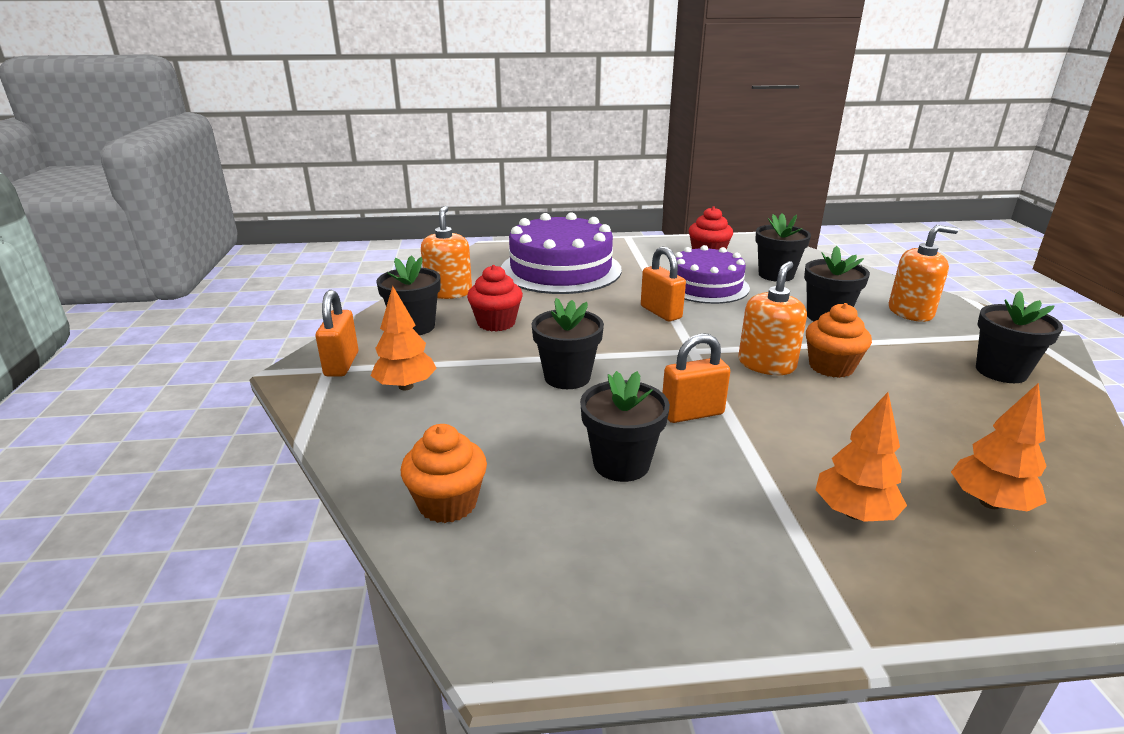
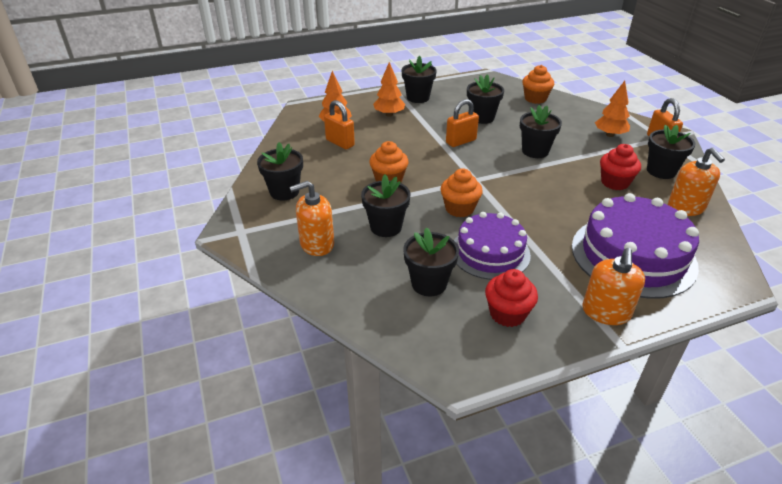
camera: 165 degrees right, 10 degrees up
orange padlock [641,246,686,321] -> orange padlock moved to [324,100,355,149]
orange soap dispenser [738,261,807,375] -> orange soap dispenser moved to [582,248,645,325]
none -> black flower pot [401,56,437,103]
none -> orange cupcake [440,169,483,217]

